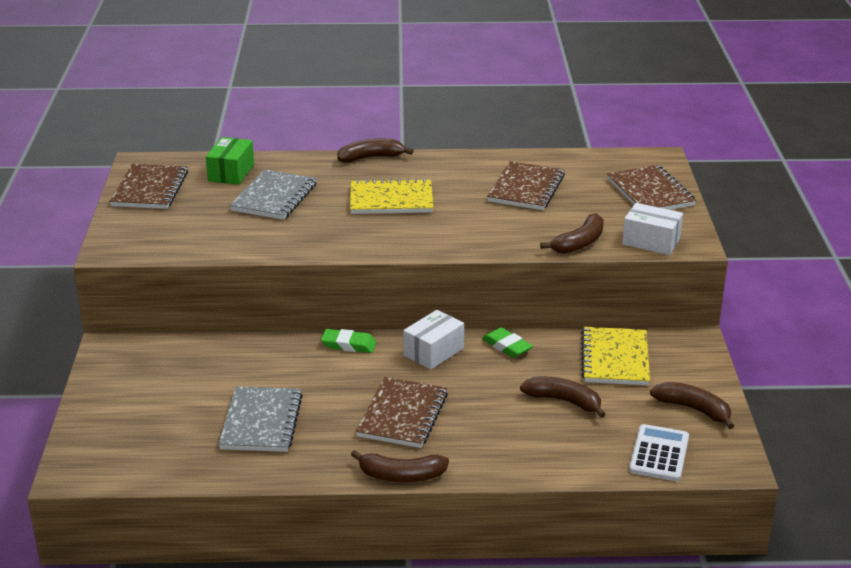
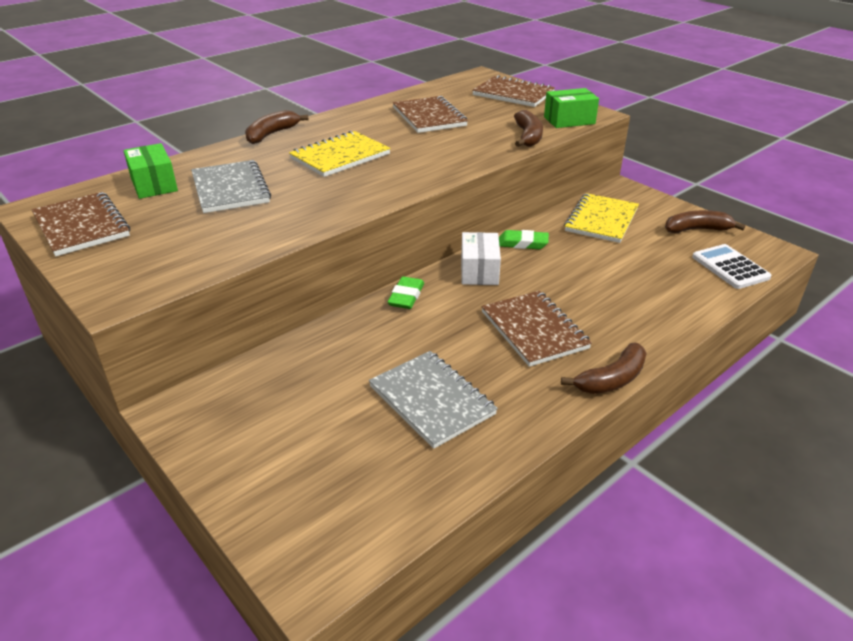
camera: 40 degrees left, 5 degrees up
green eraser [321,329,377,353] -> green eraser turned 45 degrees counterclockwise [387,276,424,309]
brown banana [520,376,606,418] -> none
yellow notebook [581,327,650,386] -> yellow notebook turned 60 degrees clockwise [564,193,639,243]
white box [622,203,683,255] -> green box [544,88,599,128]

